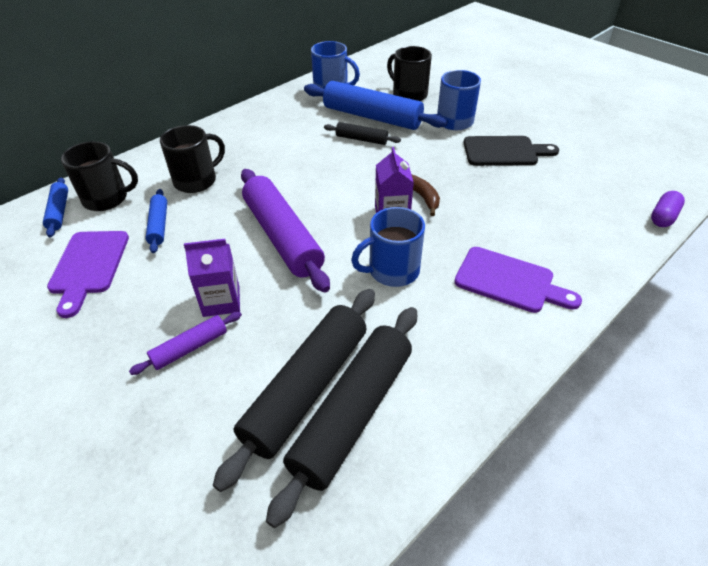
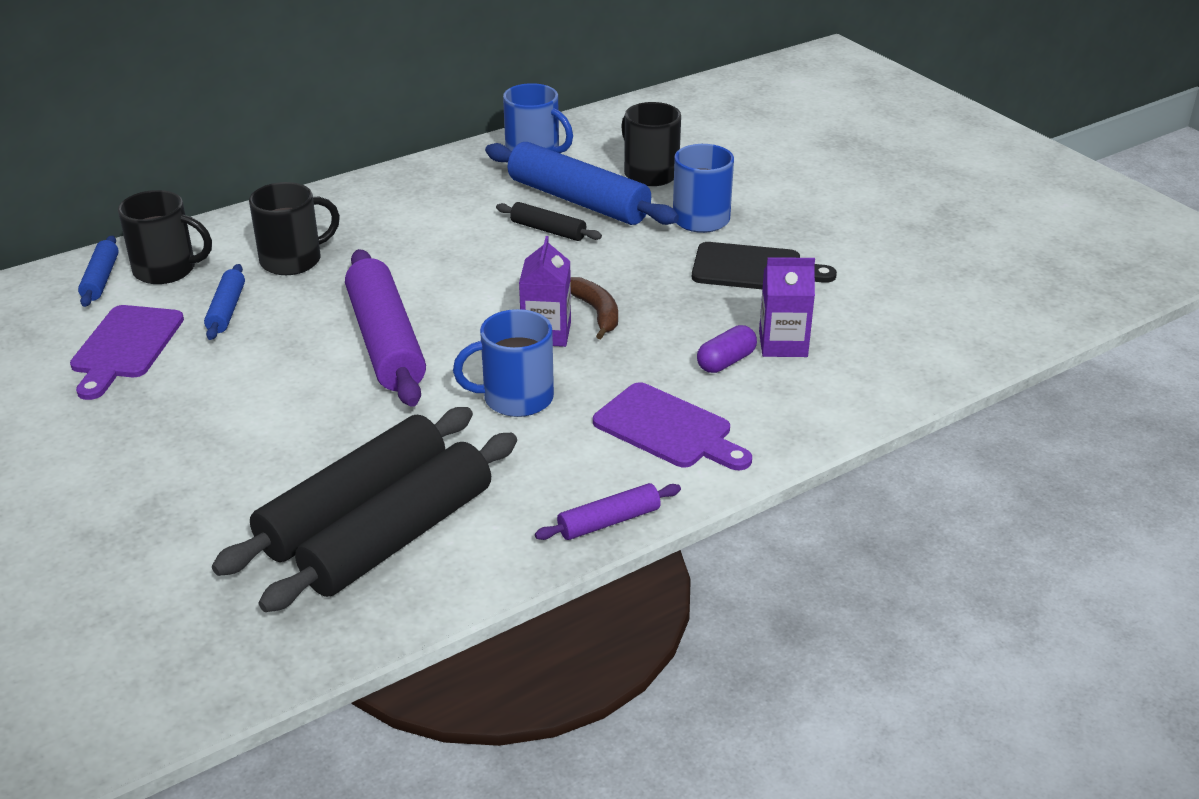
camera: 10 degrees right, 10 degrees down
purple rolling pin [129,312,242,375] -> purple rolling pin moved to [535,483,681,540]
purple carton [184,239,240,317] -> purple carton moved to [759,257,815,357]
purple capsule [651,191,685,227] -> purple capsule moved to [697,325,757,373]

